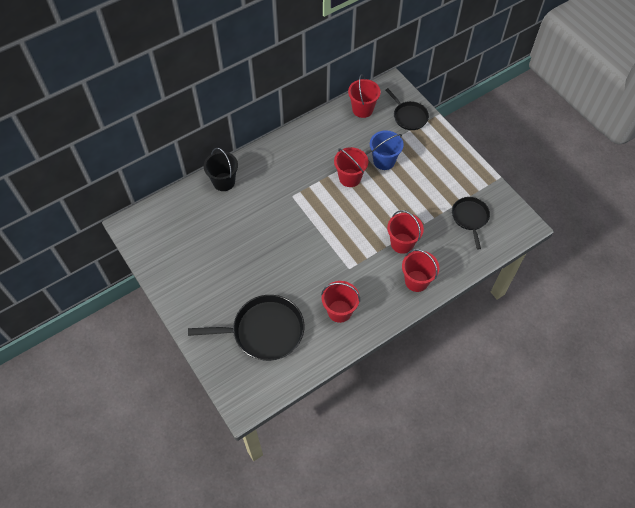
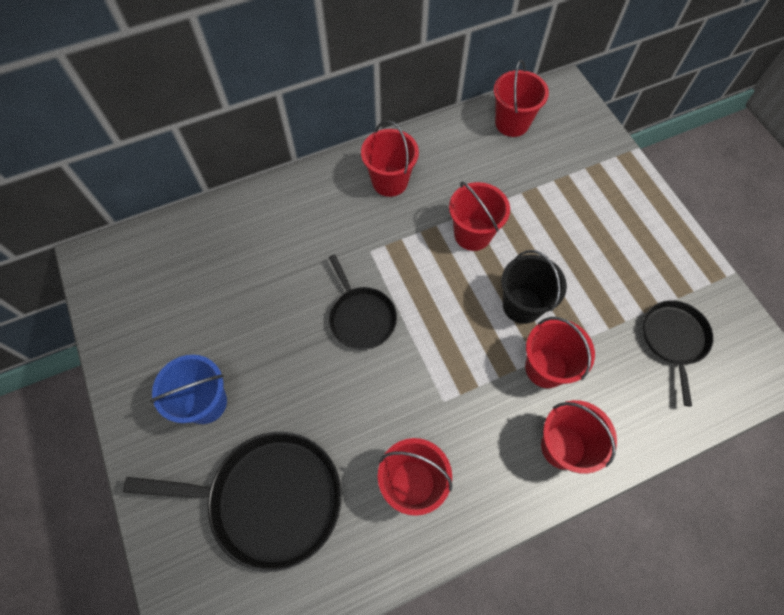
camera: 10 degrees right, 5 degrees up
black bucket [204,148,238,191] -> black bucket moved to [501,250,567,324]
blue bucket [370,130,404,170] -> blue bucket moved to [150,355,227,424]
black pan [385,88,429,130] -> black pan moved to [329,254,397,350]
none -> red bucket [361,120,419,197]

